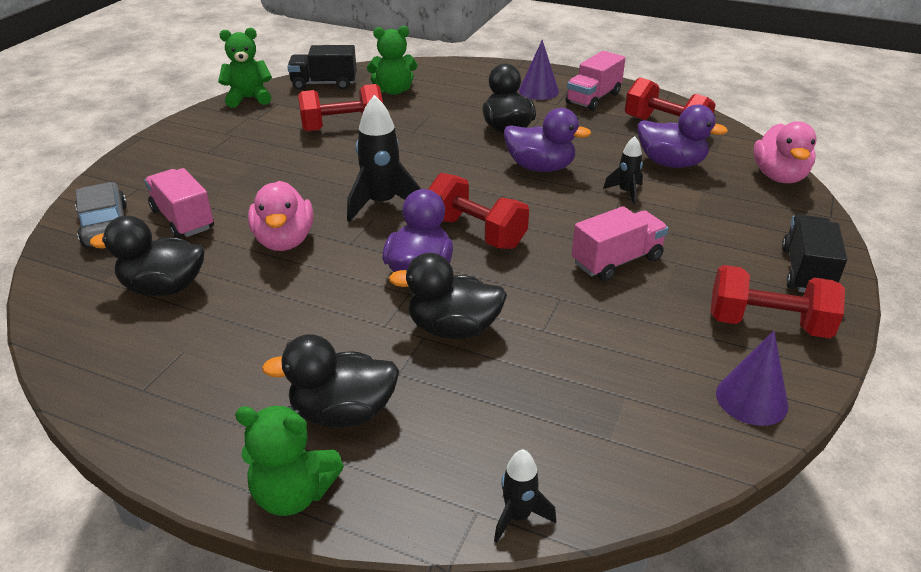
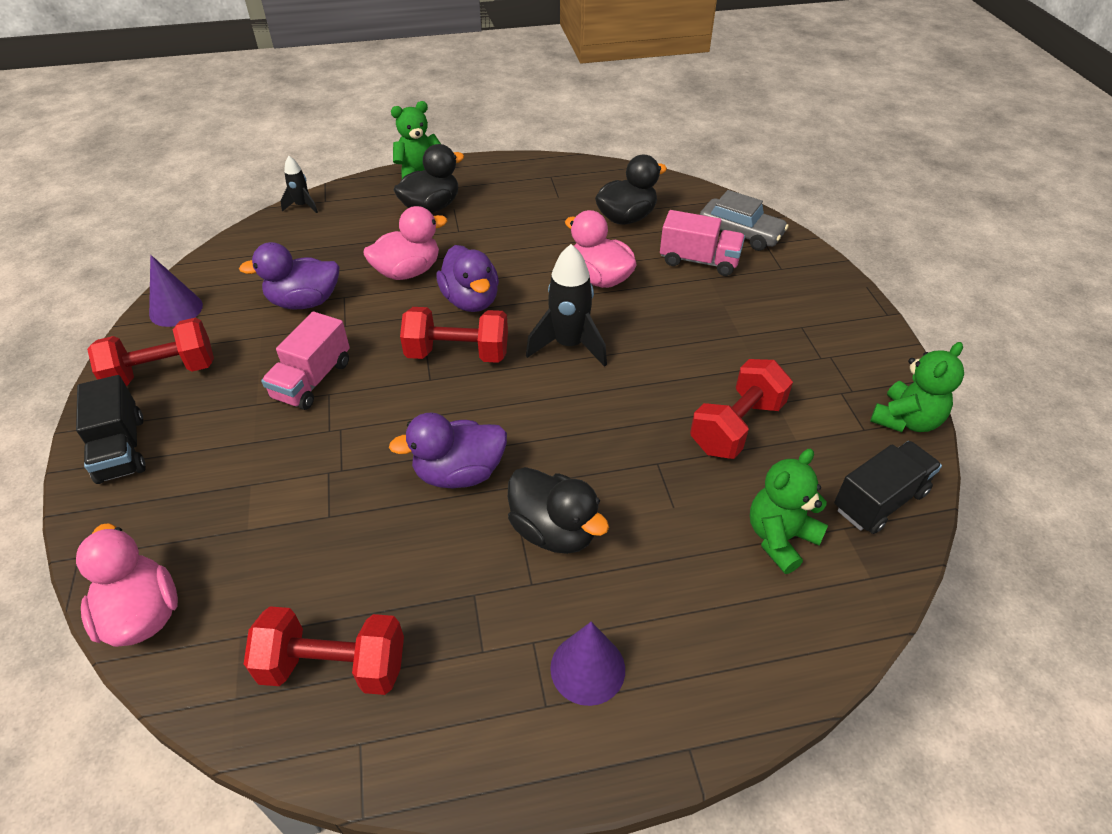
camera: 145 degrees right, 10 degrees up
black duck [389,253,507,339] -> pink duck [363,206,447,280]
pink truck [566,51,625,111] -> none
black rocket [603,136,643,205] -> none
purple duck [638,104,728,168] -> purple duck moved to [239,242,339,310]

